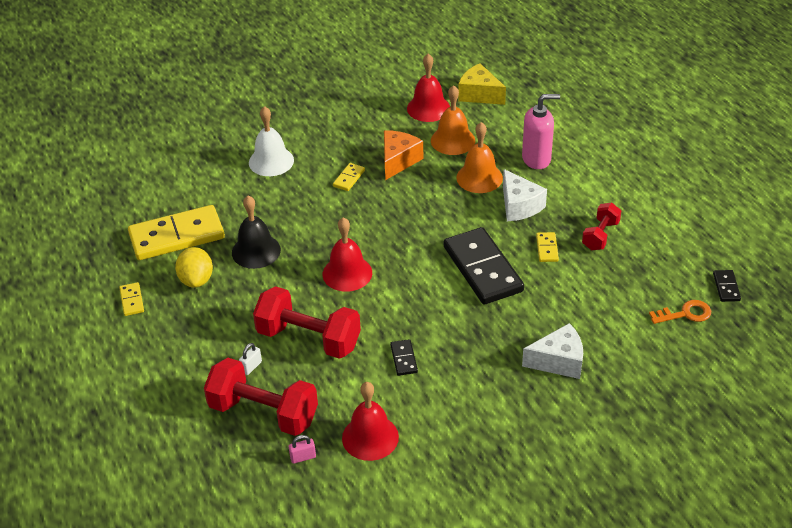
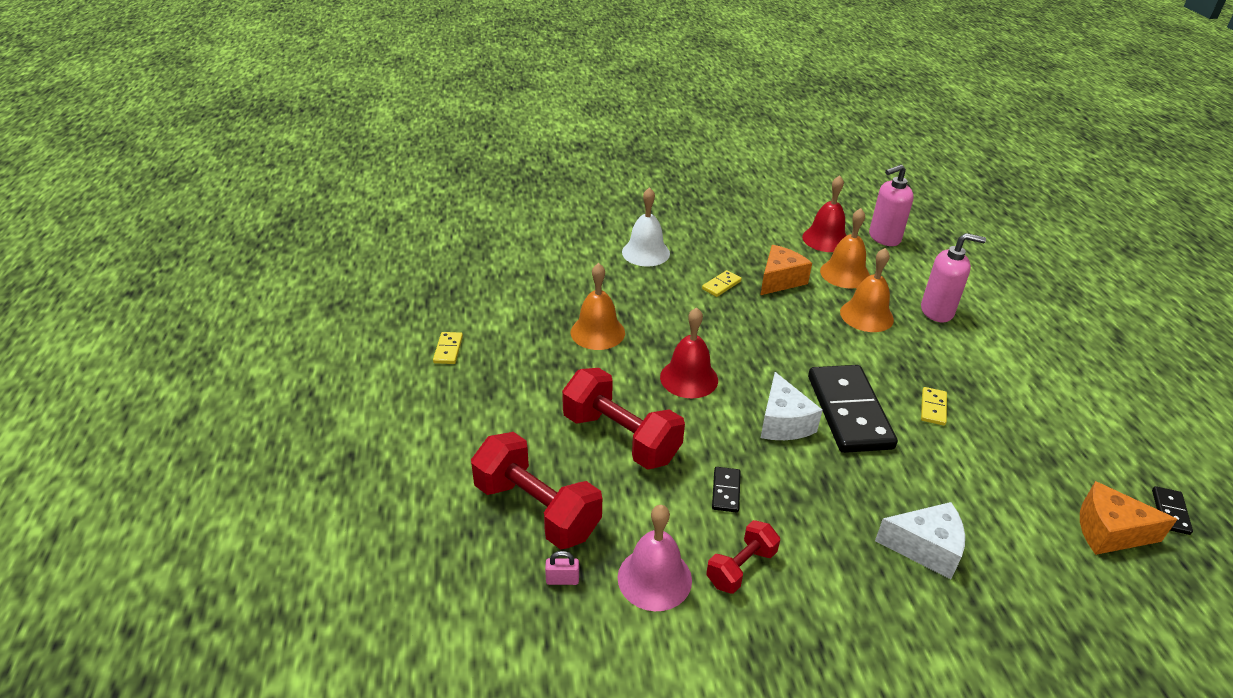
camera: 15 degrees right, 5 degrees down
yellow domino [128,205,225,260] -> none
yellow lemon [175,247,213,288] -> none
black bell [232,195,281,269] -> orange bell [571,263,625,350]
white padlock [239,343,262,375] -> none
red bell [342,382,399,461] -> pink bell [618,505,692,611]
yellow cheese [458,63,506,105] -> pink soap dispenser [869,164,914,246]
white cheese [503,169,547,221] -> white cheese moved to [761,372,822,440]
red dumbbell [582,203,621,250] -> red dumbbell moved to [706,520,780,594]
orange key [649,300,711,324] -> orange cheese [1080,481,1178,555]

